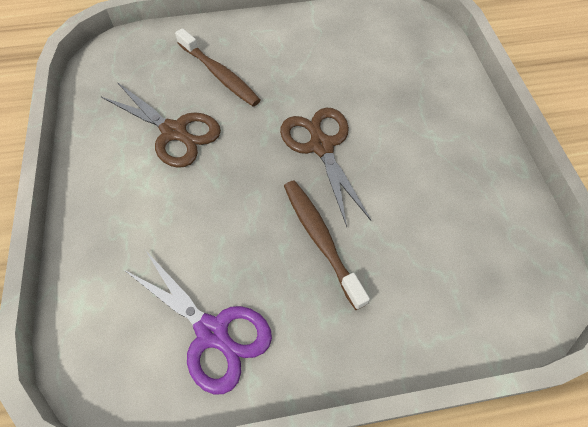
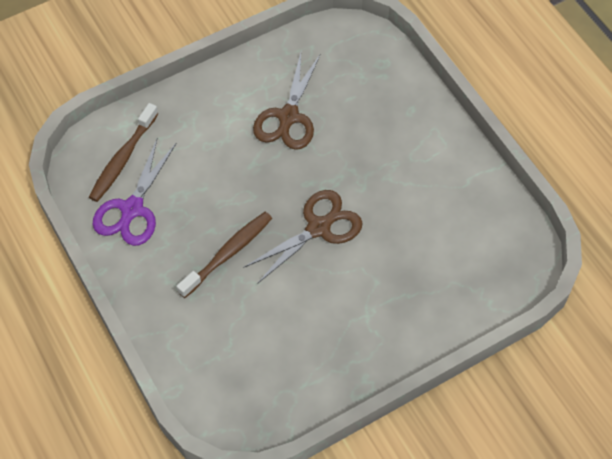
camera: 70 degrees right, 0 degrees up
brown toothbrush [175,28,261,107] -> brown toothbrush moved to [89,103,159,202]

